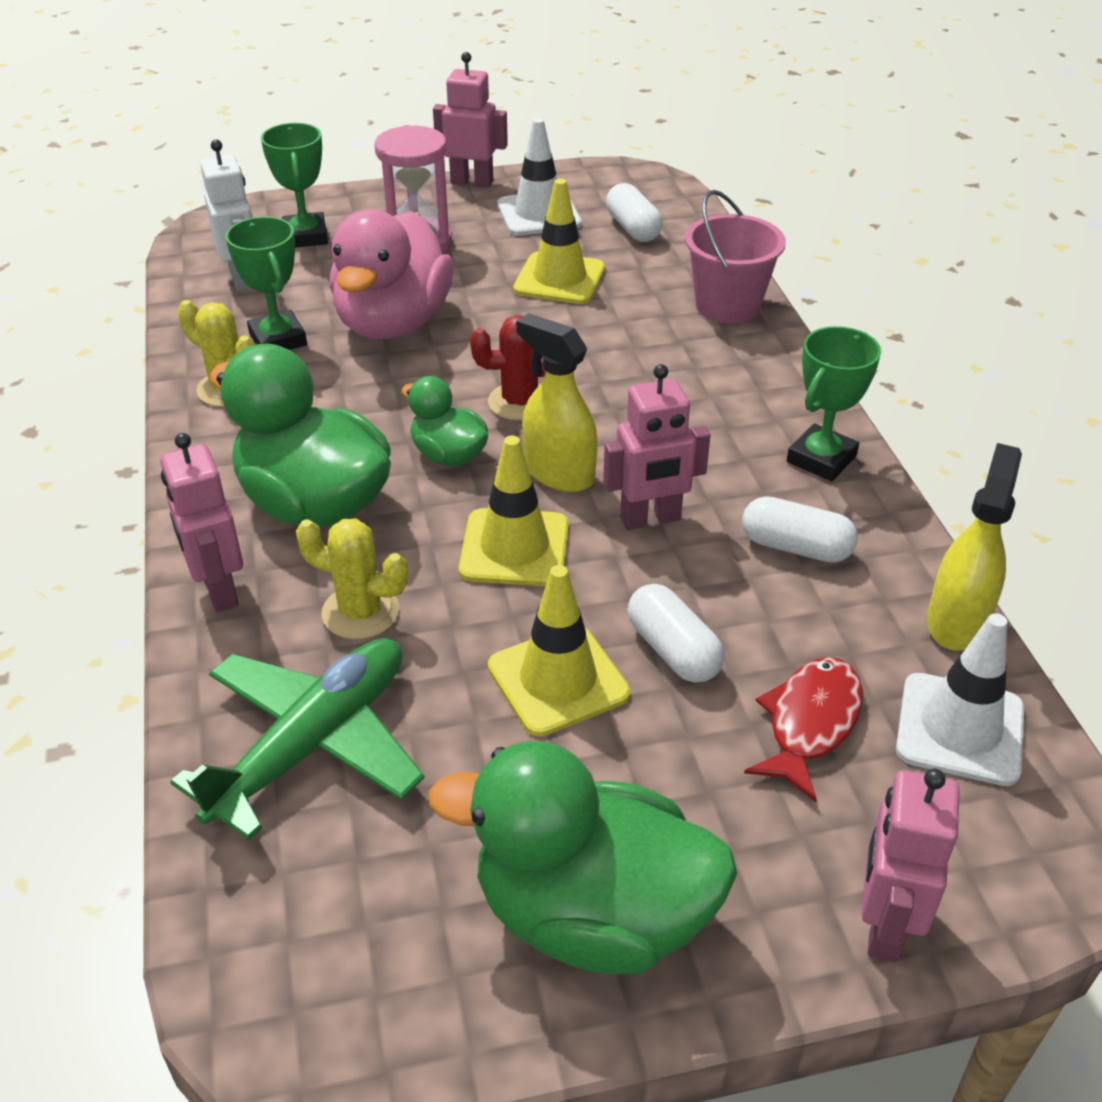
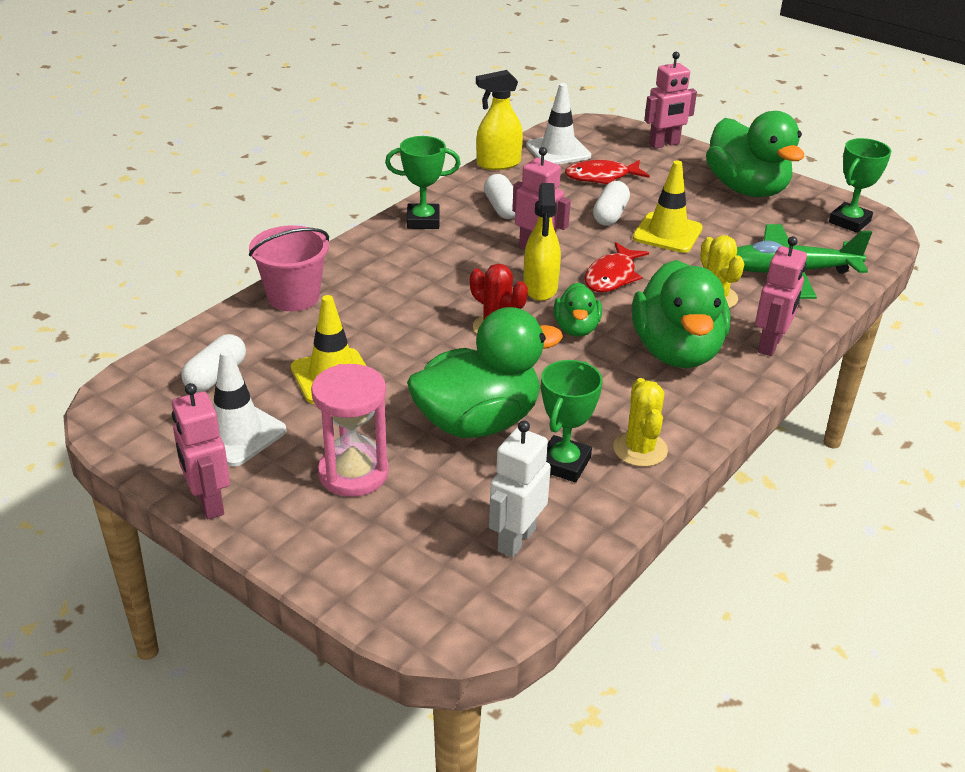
camera: 130 degrees left, 5 degrees down
green trophy [261,123,328,248] -> green trophy moved to [829,138,891,233]
pink duck [329,209,454,339] -> green duck [407,307,563,438]
yellow traffic cone [459,435,569,586] -> red fish [584,242,649,292]

